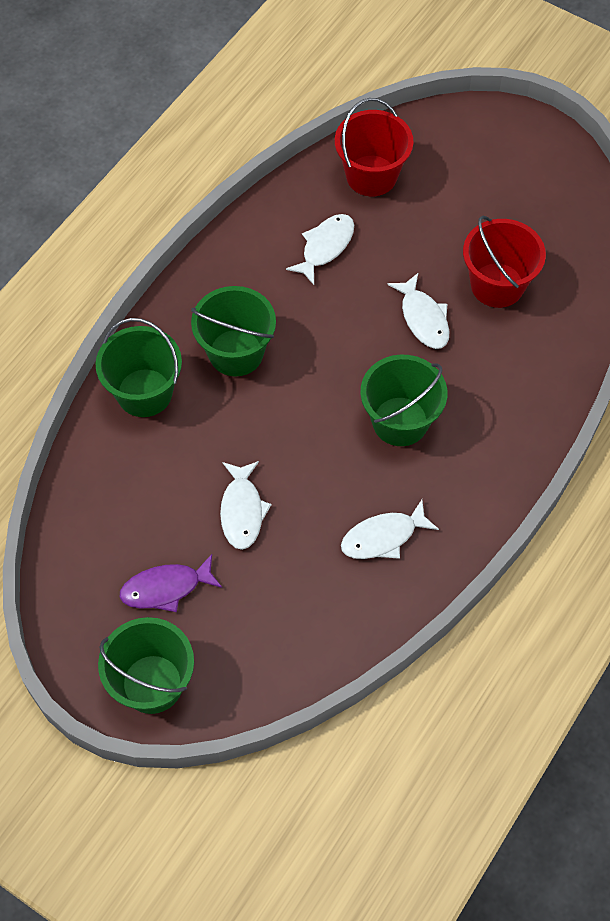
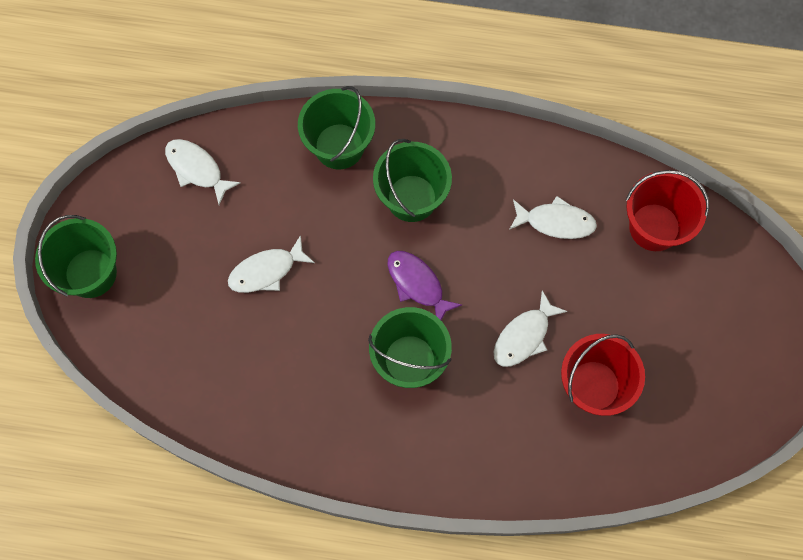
camera: 65 degrees right, 10 degrees up
purple fish [120,554,222,612] -> purple fish moved to [387,251,462,320]
white fish [341,500,439,559] -> white fish moved to [165,139,241,205]

